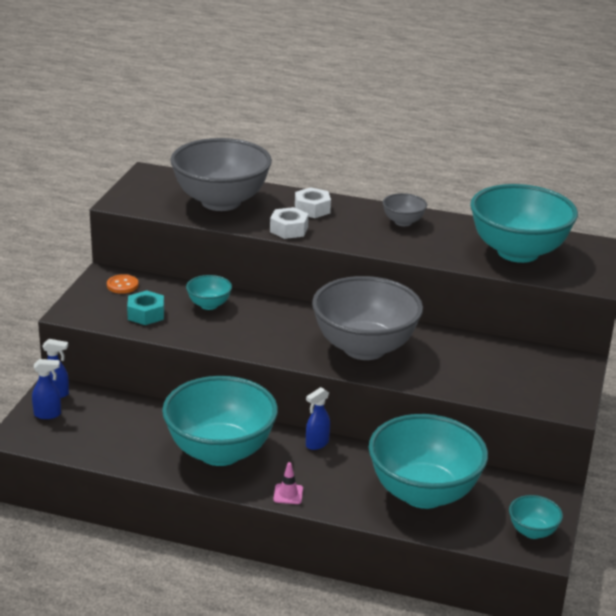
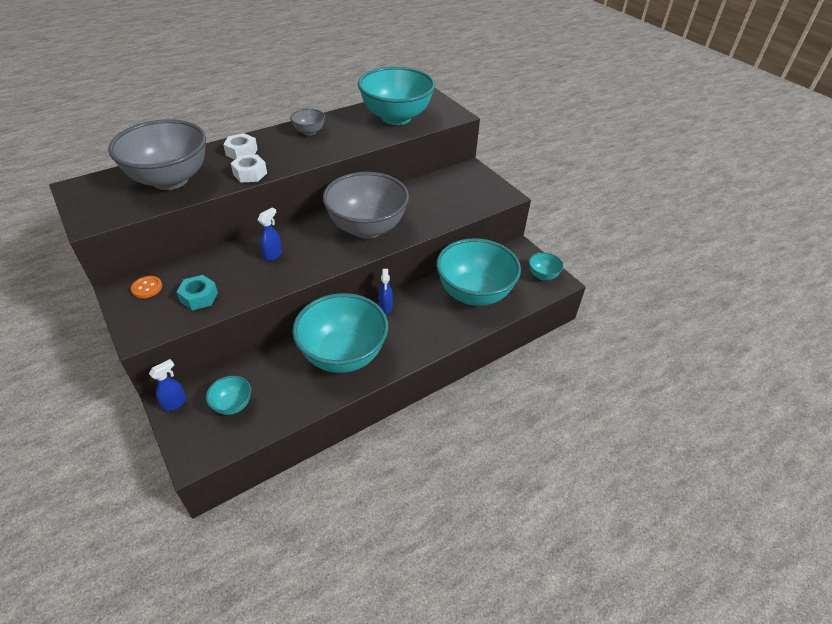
camera: 50 degrees left, 15 degrees up
blue spray bottle [32,359,61,419] -> blue spray bottle moved to [258,208,282,261]
turquoise bowl [186,275,232,310] -> turquoise bowl moved to [206,376,251,415]
pink traffic cone [273,462,303,504] -> none

